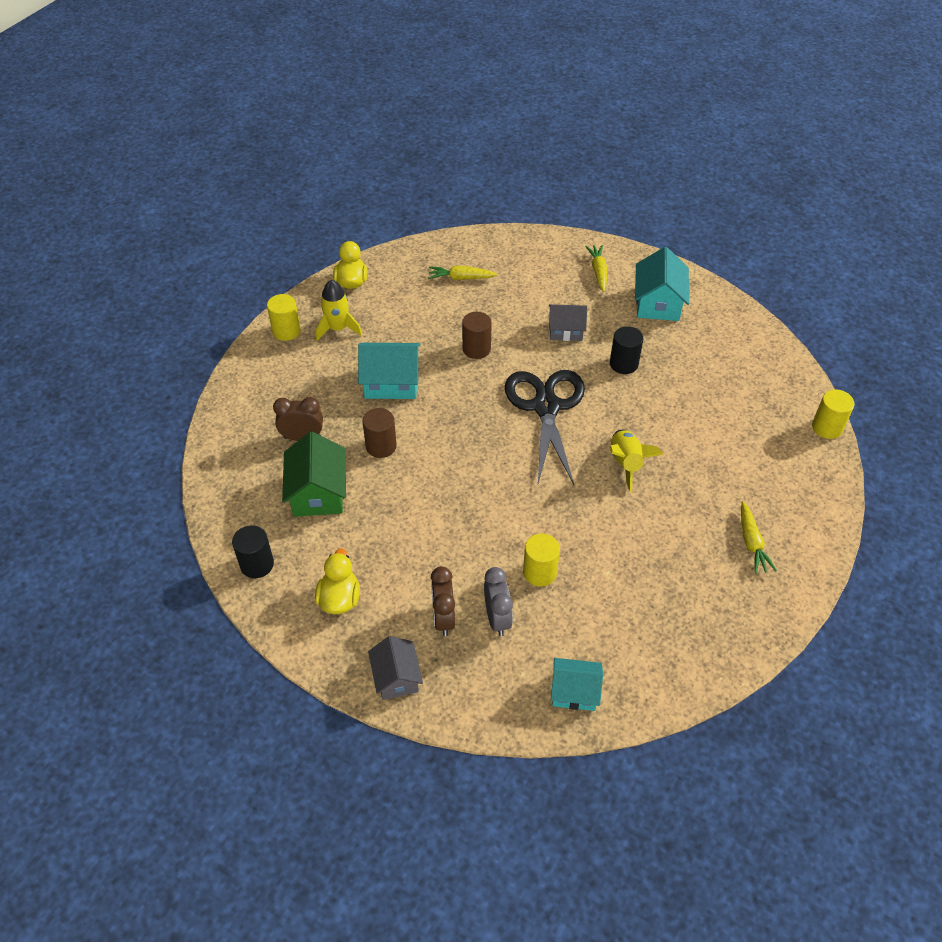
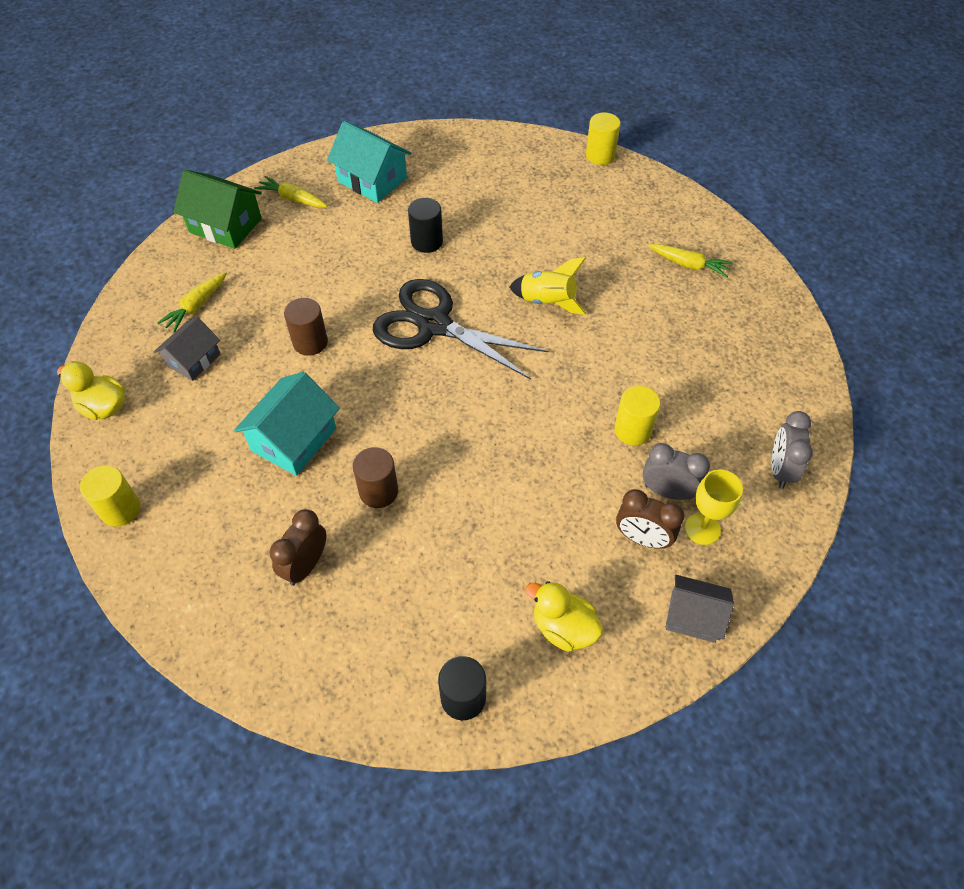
camera: 60 degrees left, 5 degrees up
green house [282,432,346,517] -> green house moved to [173,169,262,249]
yellow rocket [316,280,362,341] -> none
grey house [549,304,587,341] -> grey house moved to [154,317,221,381]
turquoise house [551,658,603,711] -> grey clock [772,411,813,489]
none -> yellow goblet [685,469,743,545]

